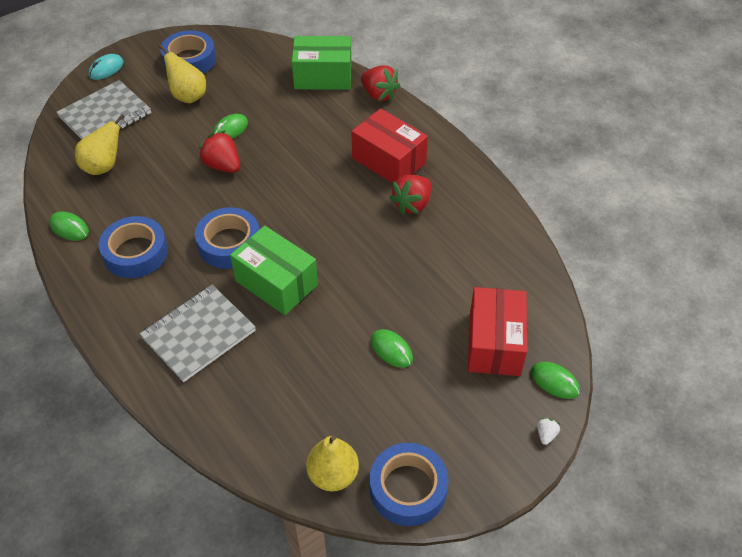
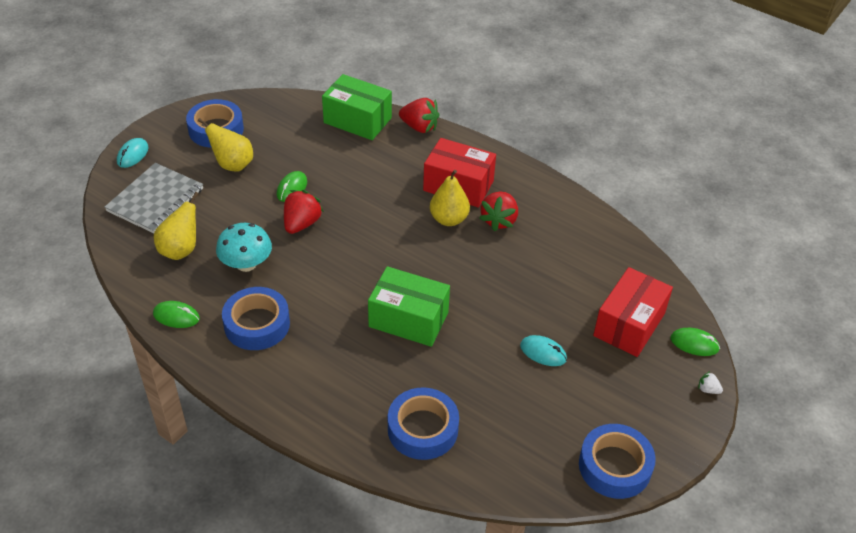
camera: 20 degrees left, 5 degrees down
grey notebook [140,285,256,382] -> none
blue tape [195,207,259,269] -> blue tape moved to [388,387,459,460]
red strawberry [198,130,240,173] -> red strawberry turned 90 degrees clockwise [284,190,324,234]
green box [292,36,351,90] -> green box turned 45 degrees clockwise [322,74,392,140]
yellow pear [306,435,359,491] -> yellow pear moved to [430,170,470,226]
green mouse [371,329,413,368] -> turquoise mouse [520,335,567,366]
red box [468,287,527,376] -> red box turned 45 degrees clockwise [593,267,673,357]
white strawberry [537,418,561,445] -> white strawberry turned 60 degrees counterclockwise [698,371,723,394]
none -> turquoise mushroom [216,223,272,272]

